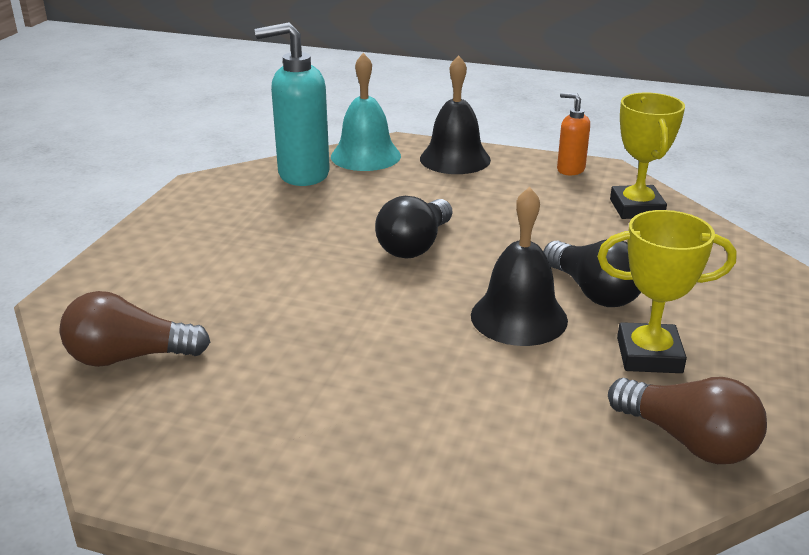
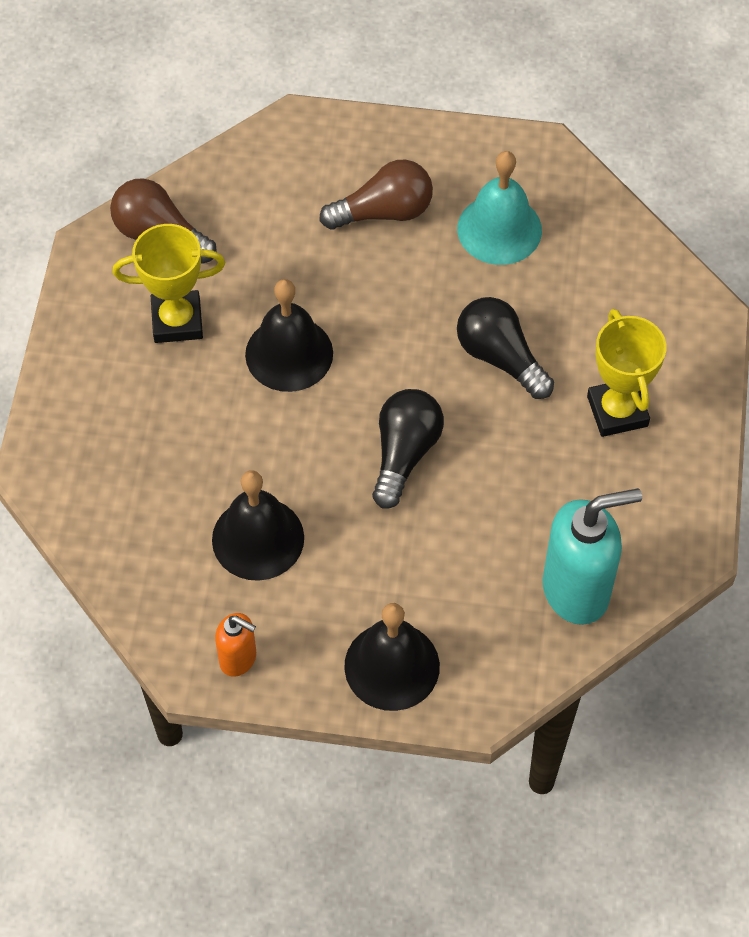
camera: 170 degrees right, 30 degrees up
brown light bulb [60,291,210,367] -> brown light bulb moved to [319,160,433,230]
turquoise bell [331,53,401,171] -> turquoise bell moved to [457,151,542,265]
black light bulb [543,239,641,307] -> black light bulb moved to [457,297,554,399]
yellow trophy [610,93,685,219] -> yellow trophy moved to [587,309,667,437]
none -> black bell [212,470,304,581]

